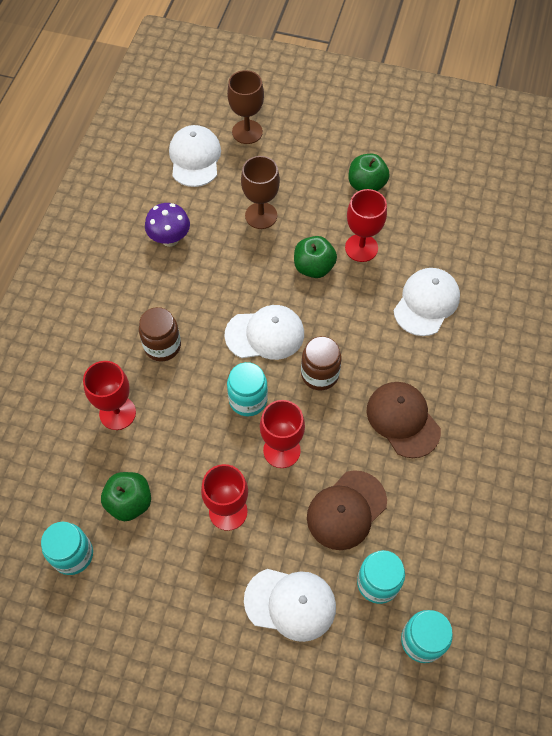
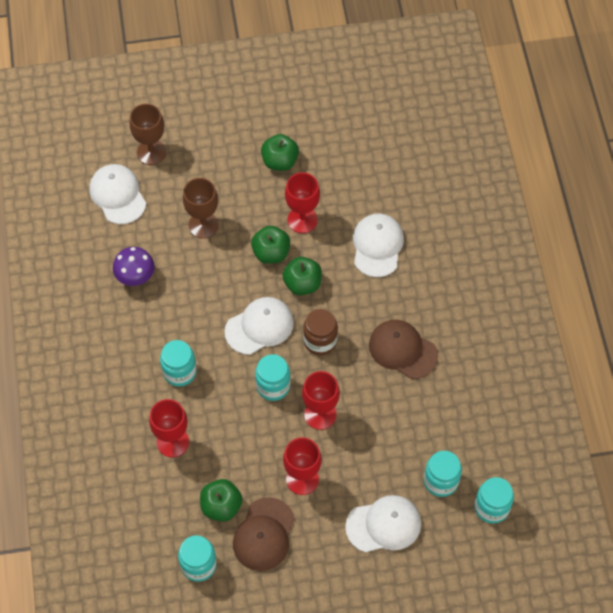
camera: 25 degrees left, 0 degrees up
brown jar [139,307,181,361] -> turquoise jar [160,340,197,387]
brown cap [307,470,387,550] -> brown cap moved to [233,497,295,571]
none -> green apple [282,257,322,295]

